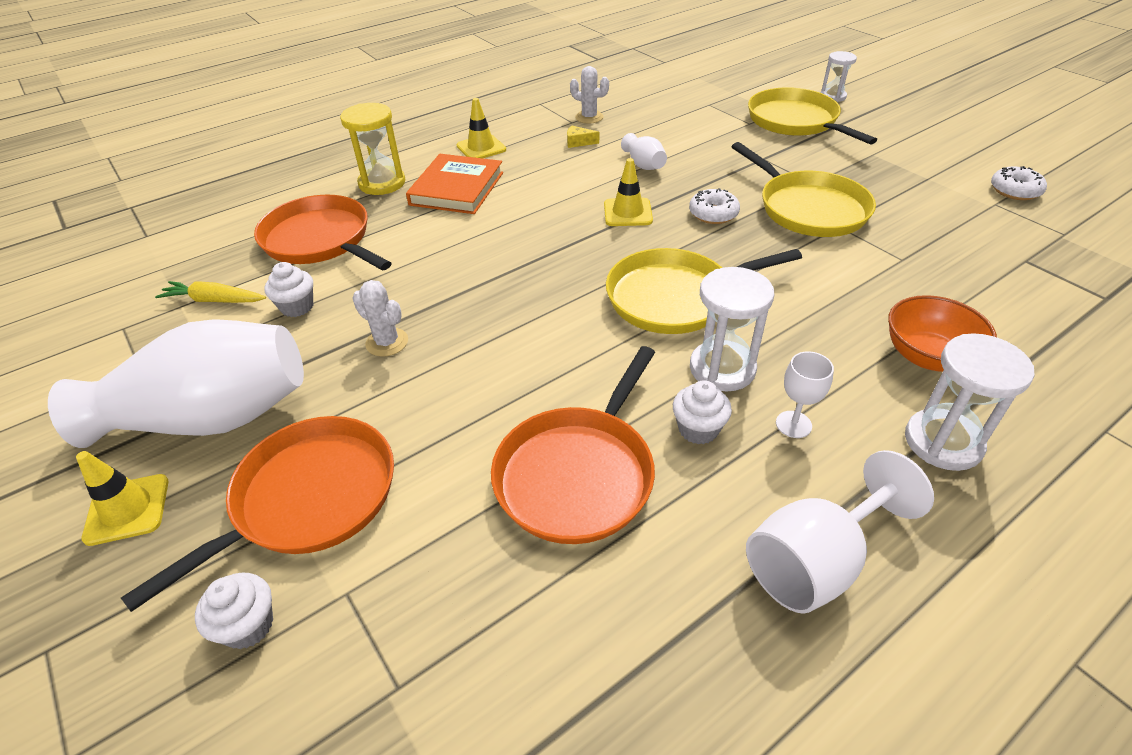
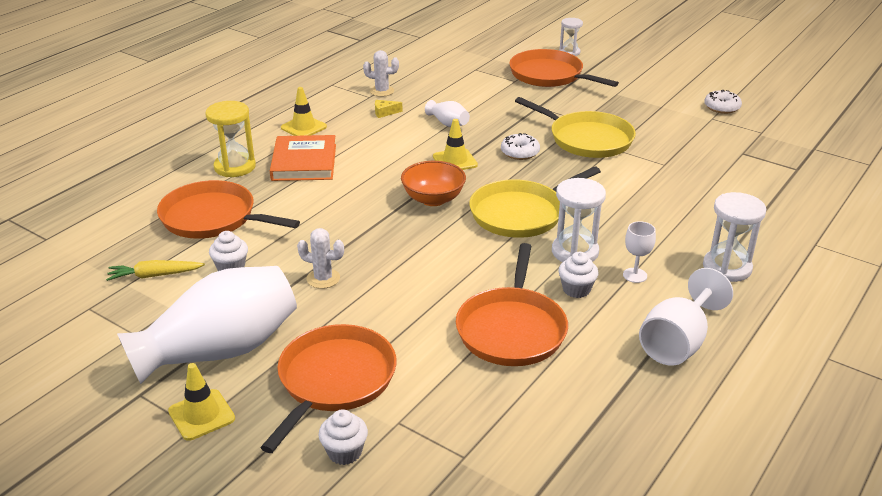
camera: 20 degrees left, 10 degrees down
yellow pan [748,87,877,145] -> orange pan [509,49,619,87]
orange bowl [888,295,997,372] -> orange bowl moved to [401,161,466,206]

